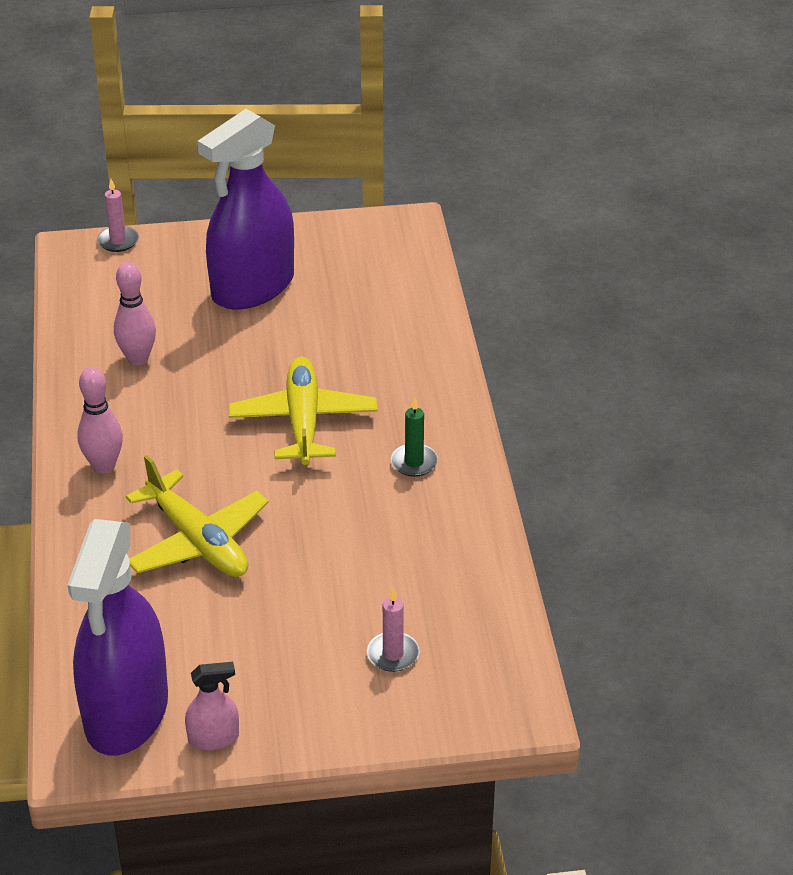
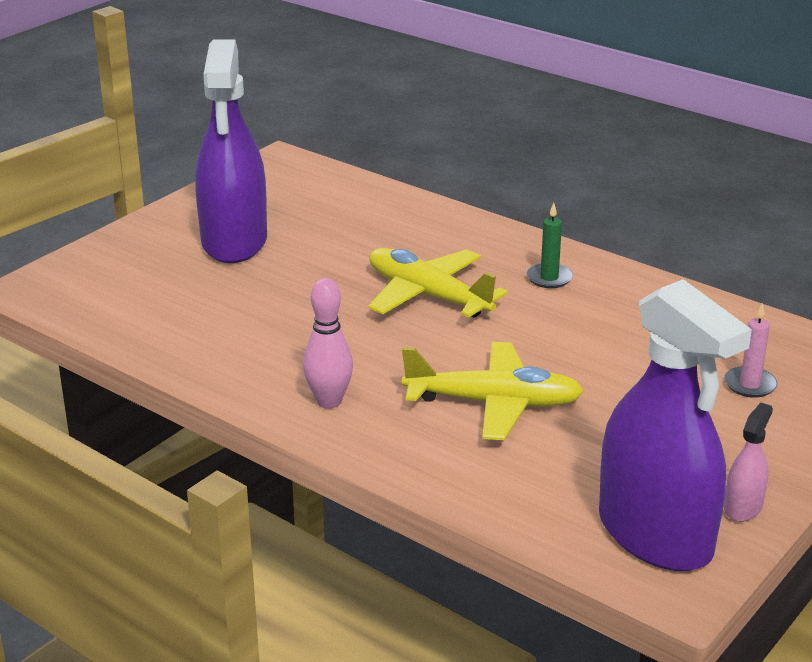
camera: 45 degrees left, 10 degrees down
pink candle [97,179,139,252] -> none
pink bowling pin [114,262,156,366] -> none

